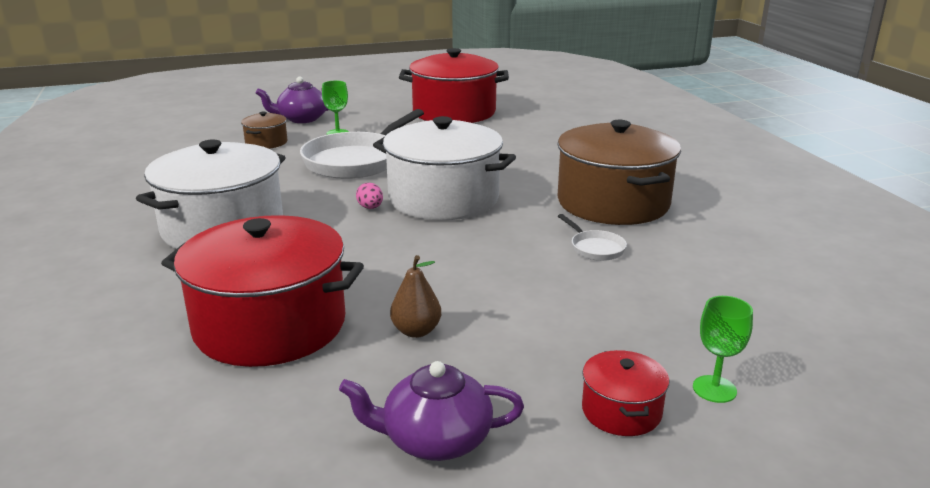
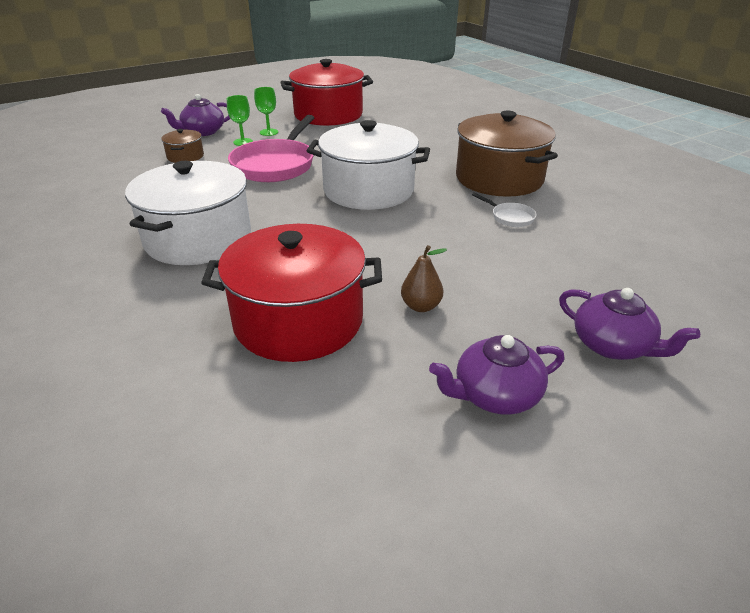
camera: 15 degrees left, 10 degrees up
white pan [300,109,424,179] -> pink pan [228,115,314,182]
pink egg [356,183,383,209] -> none
red pot [582,350,669,436] -> purple teapot [559,288,700,360]
green goblet [693,296,753,403] -> green goblet moved to [254,87,278,136]

